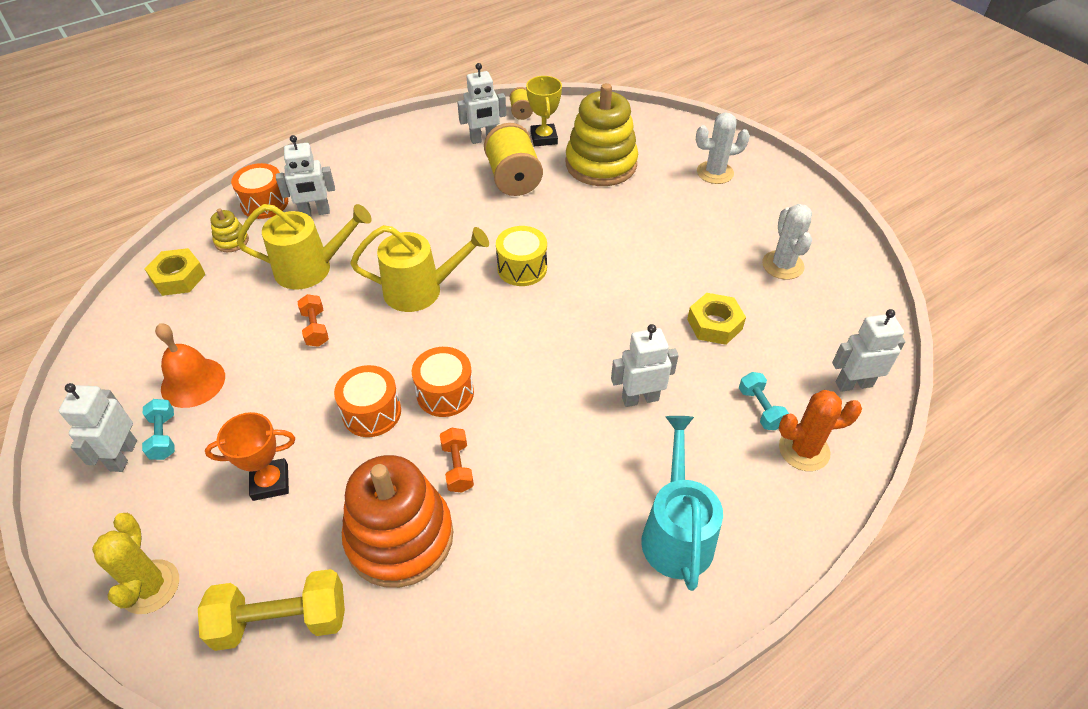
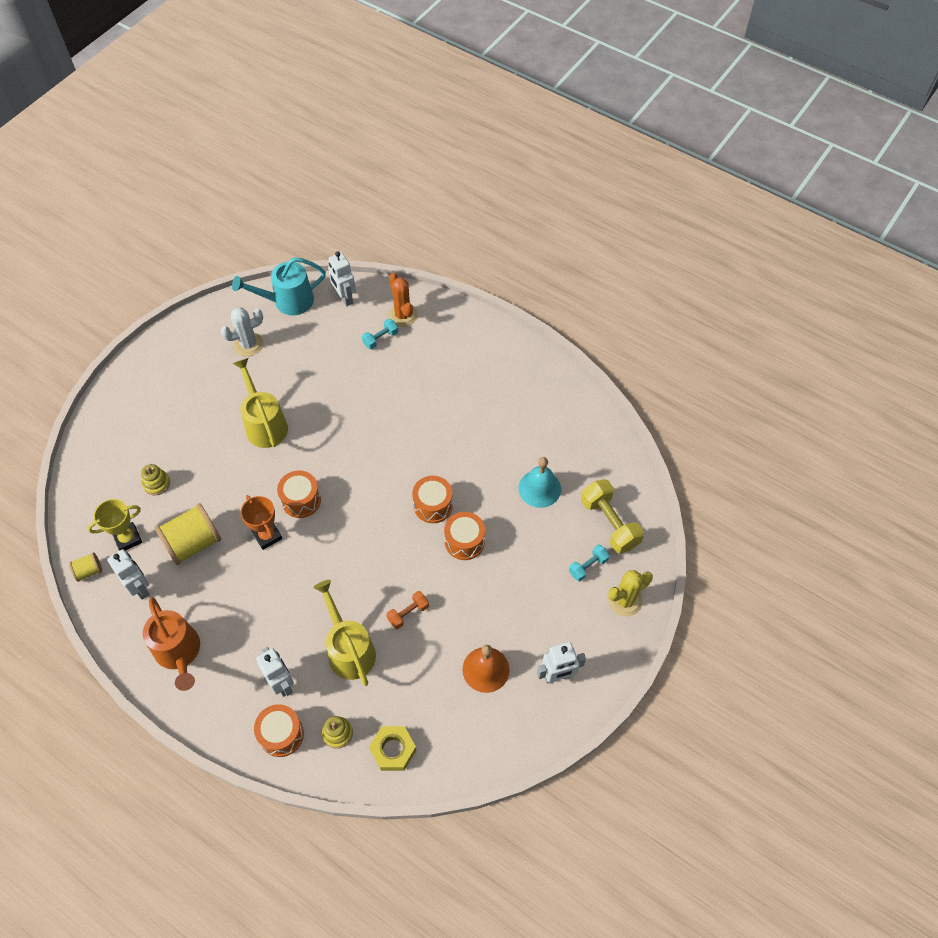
camera: 110 degrees left, 10 degrees up
turquoise dumbbell [142,399,175,460] -> turquoise dumbbell moved to [569,545,610,581]
orange trophy [205,412,295,501] -> orange trophy moved to [241,495,283,550]
orange stacking toy [342,455,453,588] -> turquoise bell [518,457,561,508]
yellow watering can [350,225,489,312] -> yellow watering can moved to [233,358,288,448]
orange dumbbell [440,427,474,492] -> none
yellow drum [496,226,547,286] -> orange drum [277,470,321,518]
yellow stacking toy [566,83,638,186] -> yellow stacking toy [141,464,170,495], size x0.42
white robot [611,324,679,407] -> none
turquoise watering can [641,416,723,591] -> turquoise watering can moved to [232,257,326,315]
yellow nut [687,293,746,345] -> none
white cactus [696,113,750,184] -> none
none -> orange watering can [143,597,200,691]

